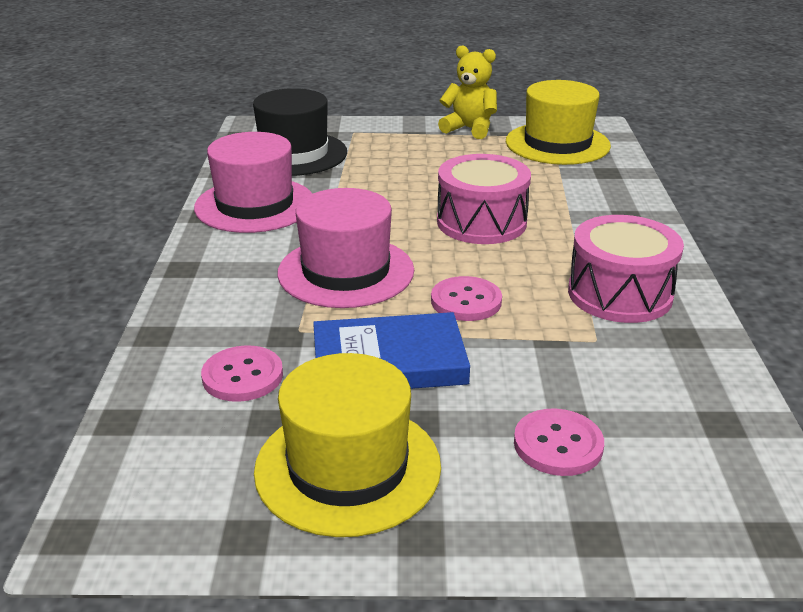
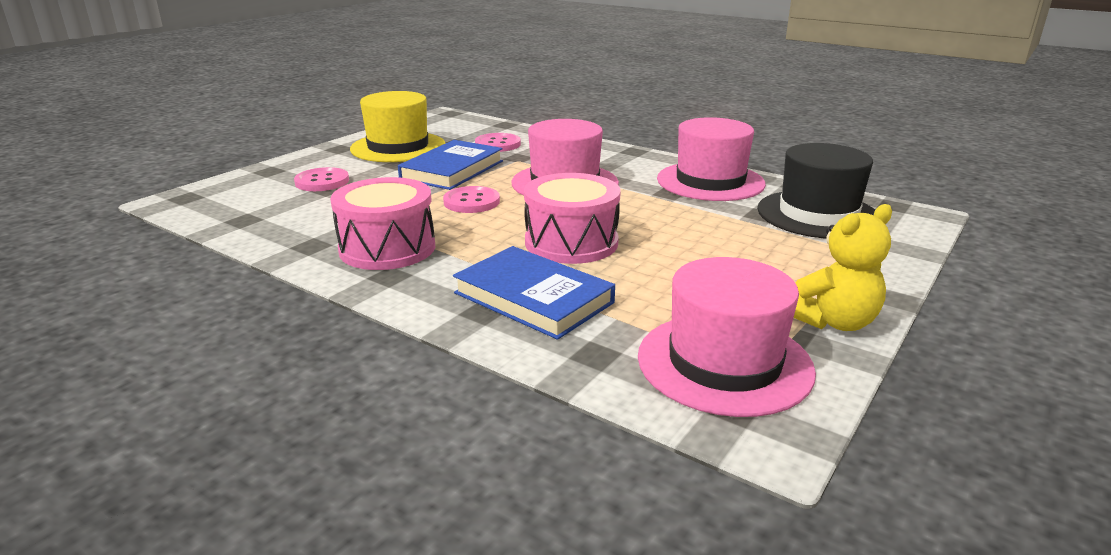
camera: 125 degrees right, 5 degrees down
yellow hat [506,80,611,165] -> pink hat [638,257,816,417]
none -> blue book [453,246,615,340]

